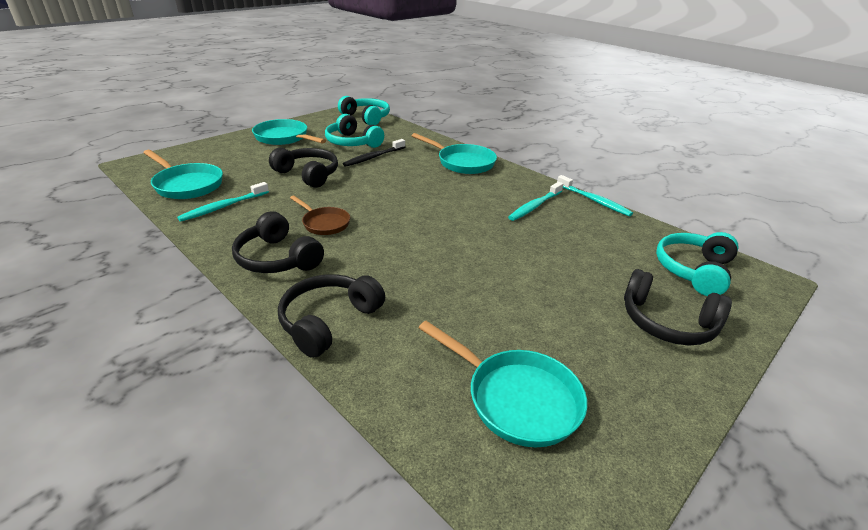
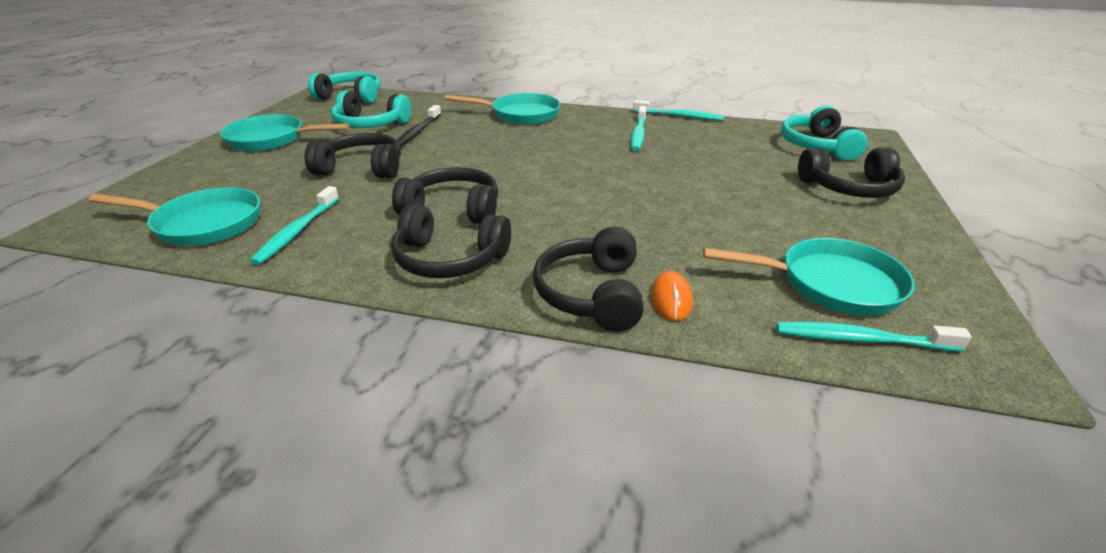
camera: 30 degrees left, 0 degrees up
brown pan [290,196,350,235] -> black headphones [392,167,498,224]
none -> orange mouse [651,271,693,321]
none -> turquoise toothbrush [776,322,972,352]

